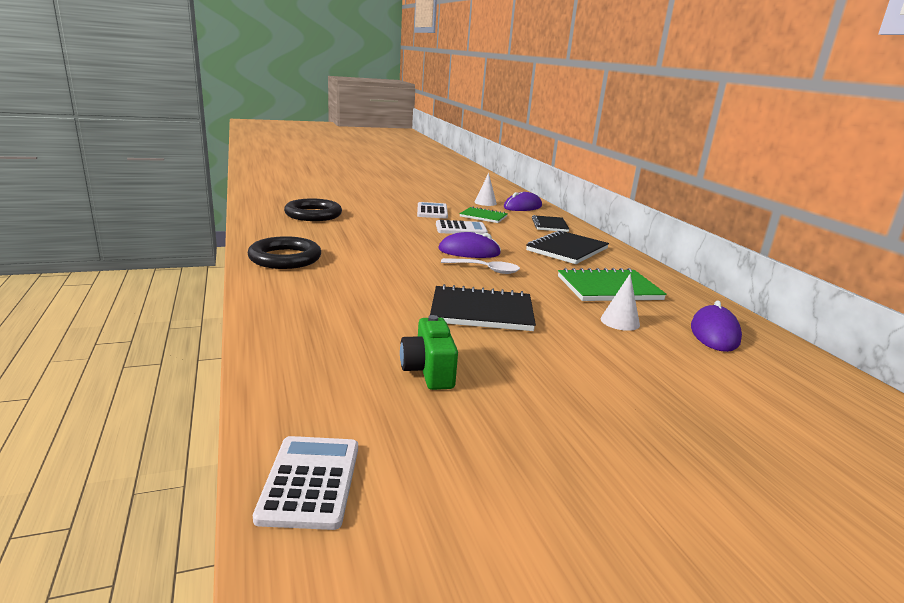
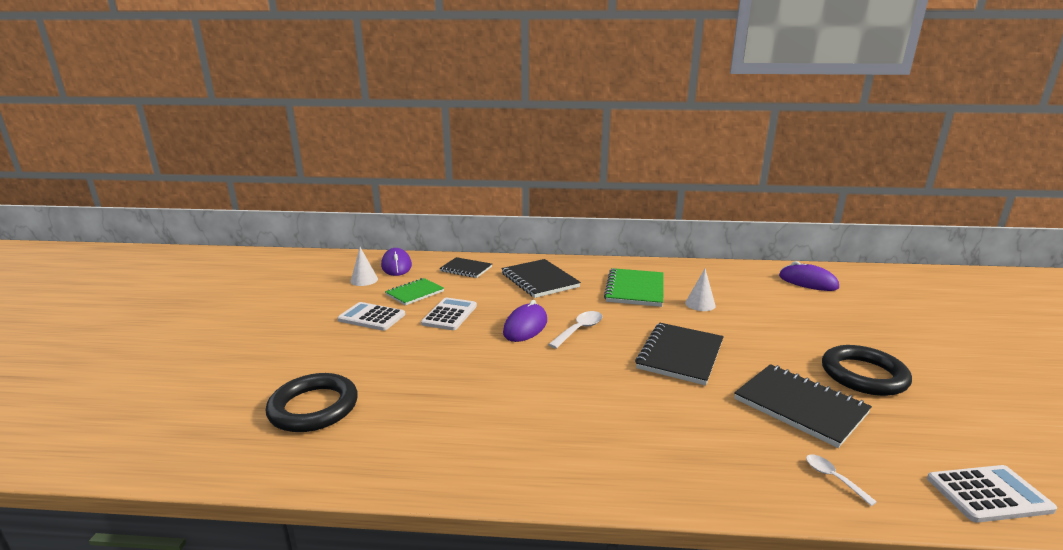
camera: 65 degrees left, 0 degrees up
black ring [248,236,321,269] -> black ring moved to [822,345,912,396]
white calculator [253,436,358,530] -> white calculator turned 150 degrees clockwise [927,465,1057,523]
green camera [400,315,458,390] -> black notebook [734,364,872,448]
purple mouse [691,301,742,352] -> purple mouse moved to [779,261,839,291]
none -> white spoon [806,454,877,506]

